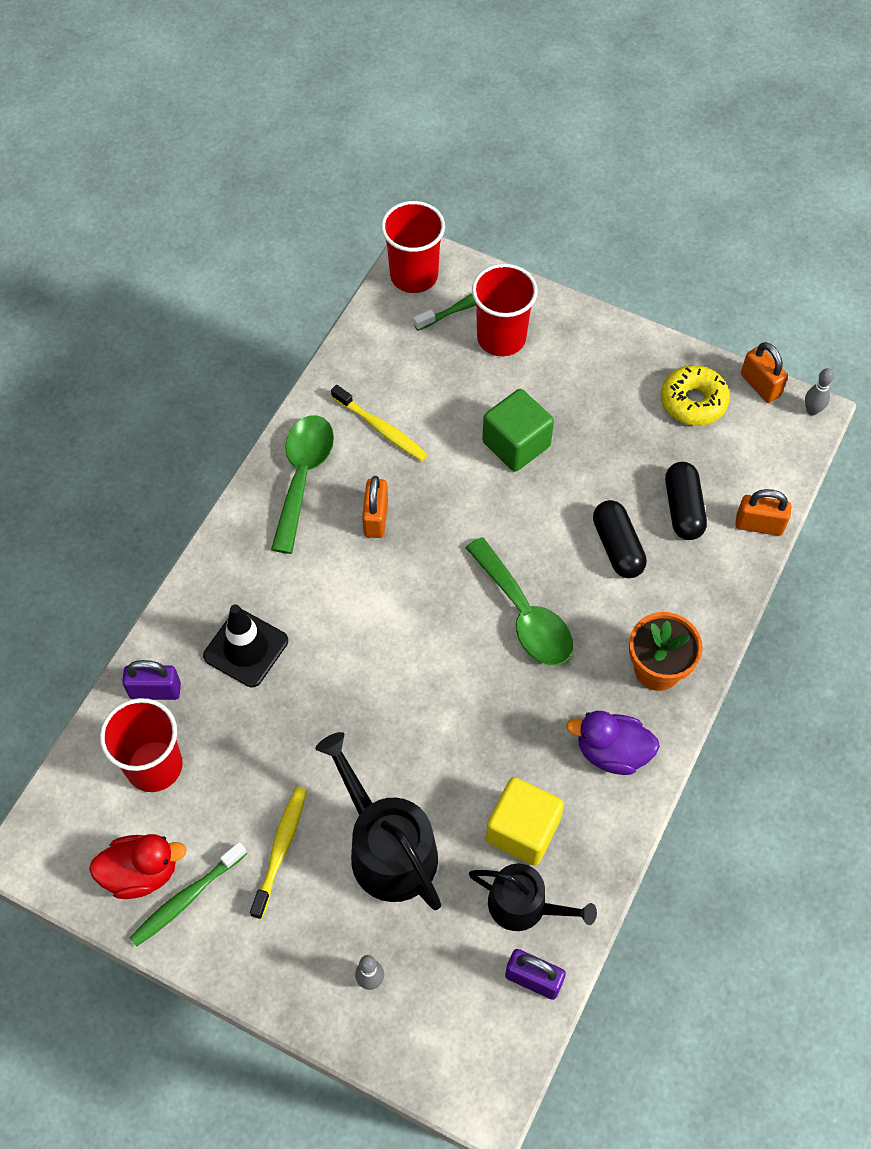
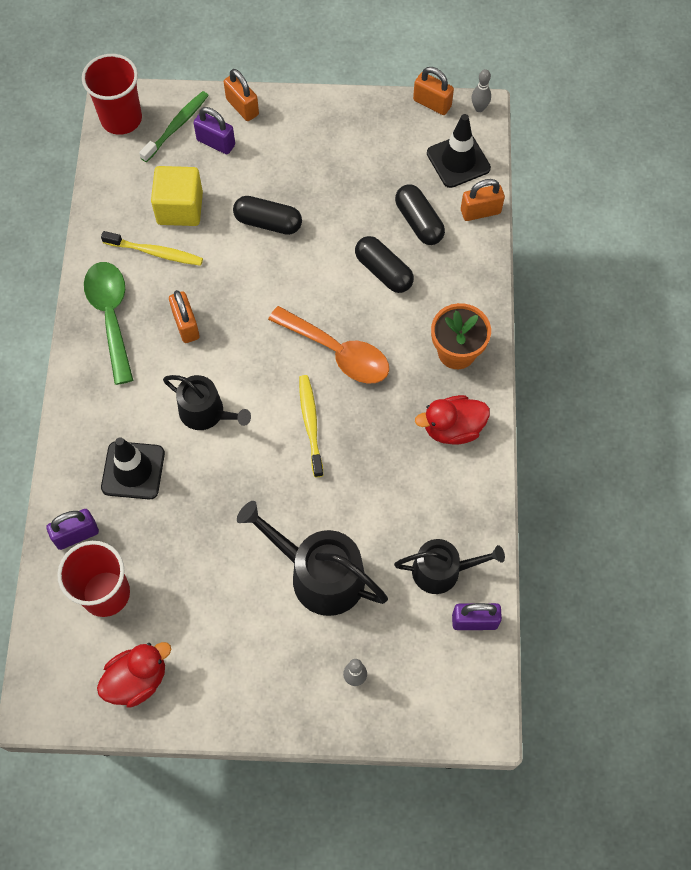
camera: 25 degrees left, 5 degrees up
green toothbrush [130,842,247,946] -> none
yellow toothbrush [250,786,307,919] -> yellow toothbrush moved to [299,375,323,477]
green spoon [465,537,573,665] -> orange spoon [268,306,389,384]
red cup [472,264,538,356] -> purple padlock [194,107,235,154]
green cube [482,389,554,472] -> black capsule [233,196,302,235]
yellow cube [486,777,564,866] -> yellow cube moved to [151,166,203,226]
purple duck [566,711,660,775] -> red duck [415,395,490,445]
yellow donut [661,365,730,426] -> none
none -> black watering can [163,375,251,430]
none -> orange padlock [224,69,259,121]
none -> black traffic cone [427,114,491,188]

